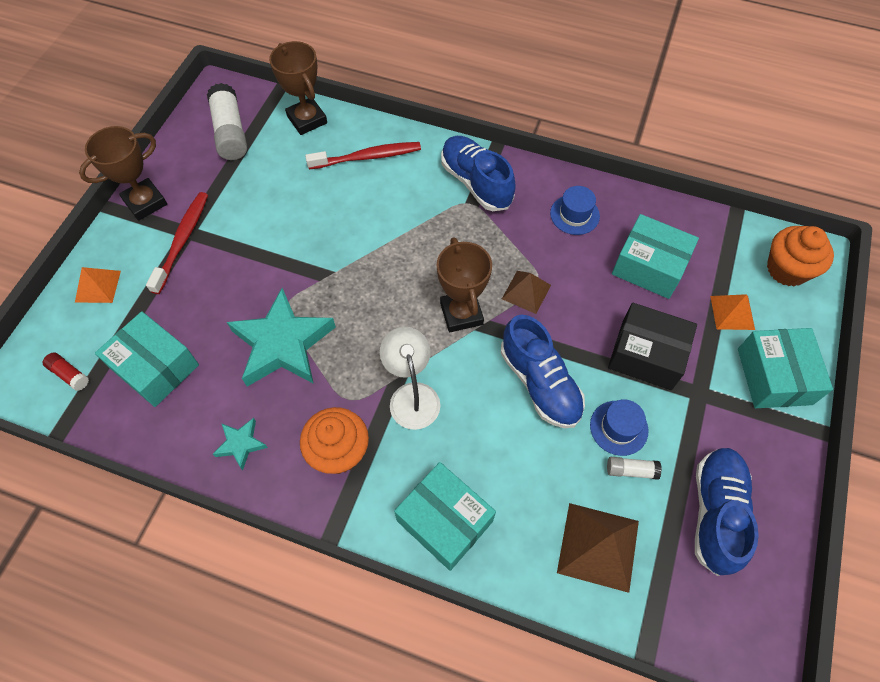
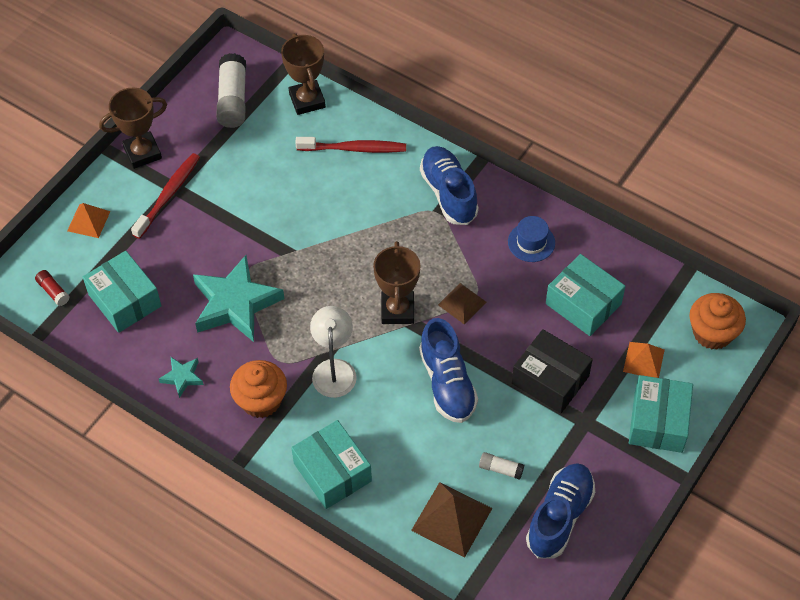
camera: 15 degrees right, 5 degrees down
blue hat [590,399,649,456] -> none

